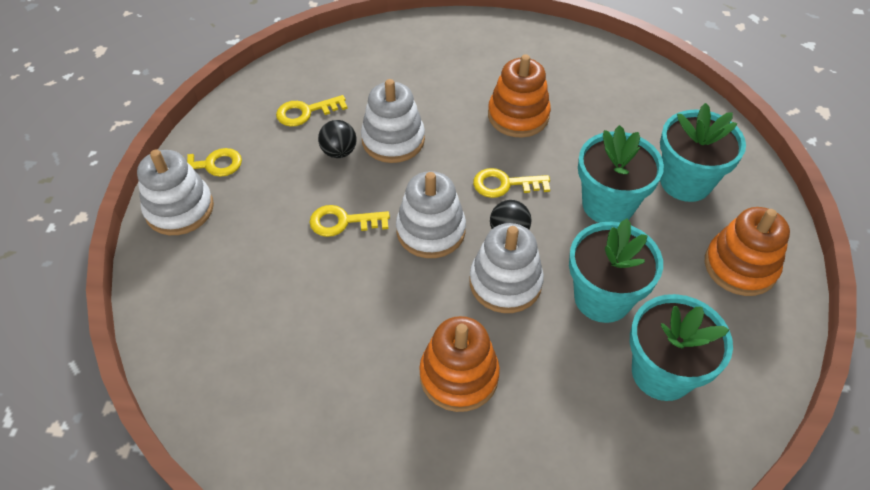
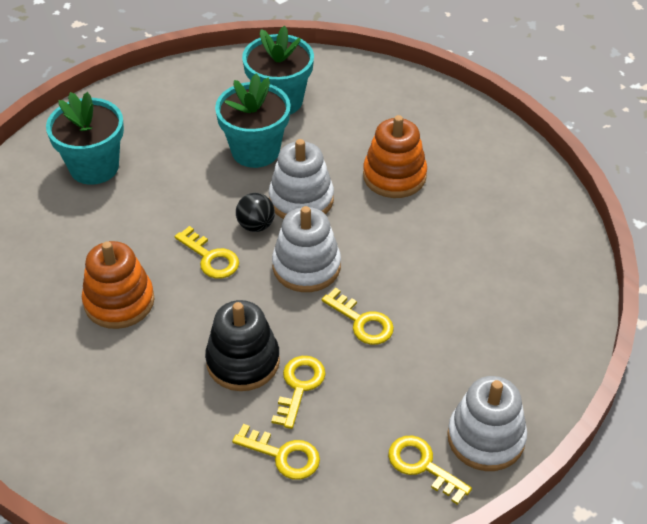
camera: 135 degrees left, 5 degrees down
black ball [318,120,357,158] -> yellow key [271,356,325,429]
white stacking toy [361,79,425,163] -> black stacking toy [205,300,280,391]
turquoise flower pot [578,125,664,223] -> none
orange stacking toy [705,207,790,296] -> none

